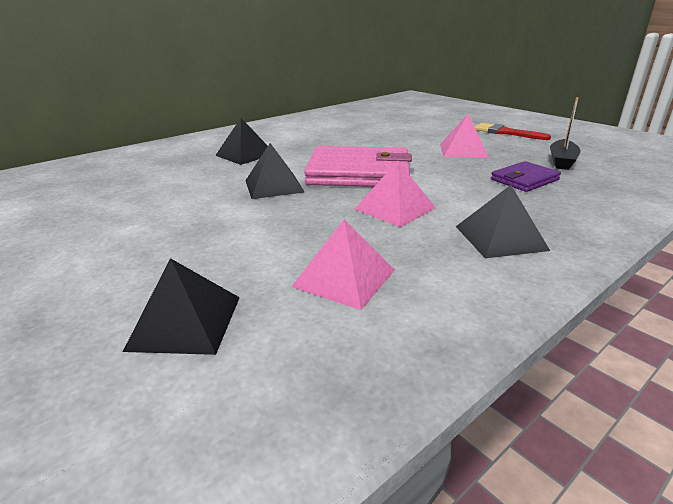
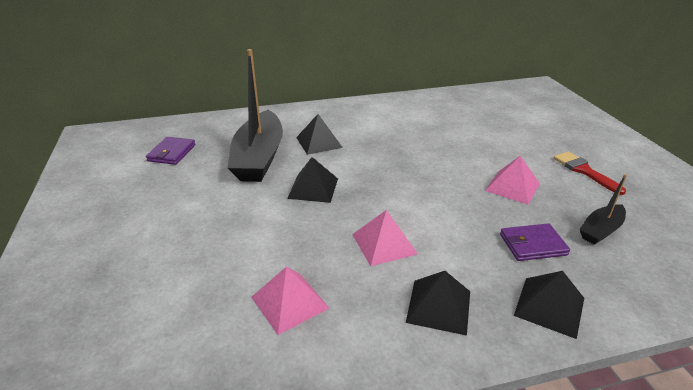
camera: 25 degrees right, 5 degrees up
black pyramid [123,258,240,355] -> black pyramid moved to [514,271,584,339]
pink wallet [304,146,412,187] -> none
none -> purple wallet [146,137,195,165]
none -> black boat [228,49,283,182]

